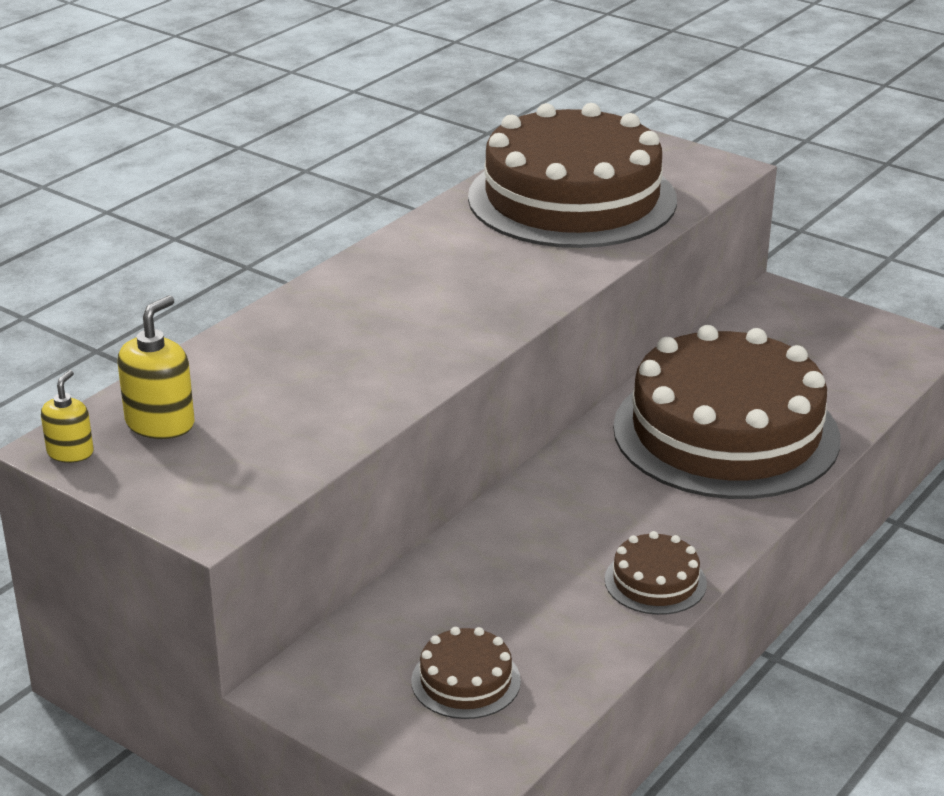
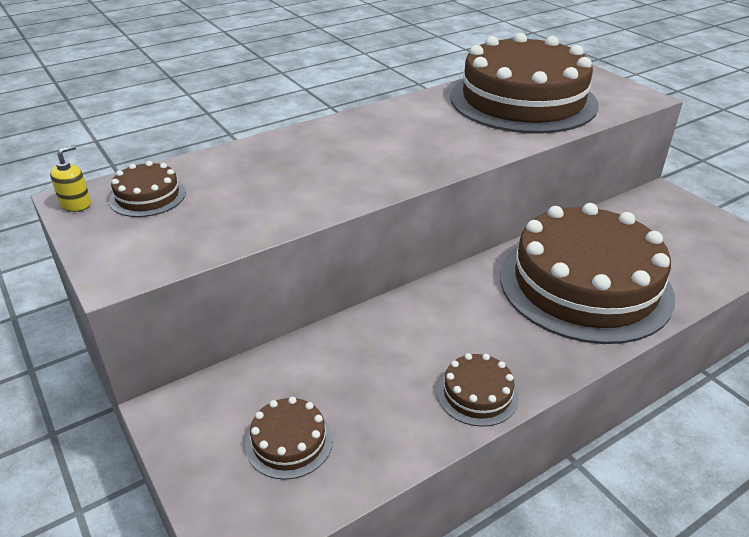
camera: 20 degrees right, 5 degrees up
yellow soap dispenser [118,295,195,439] -> brown cake [109,161,186,217]

